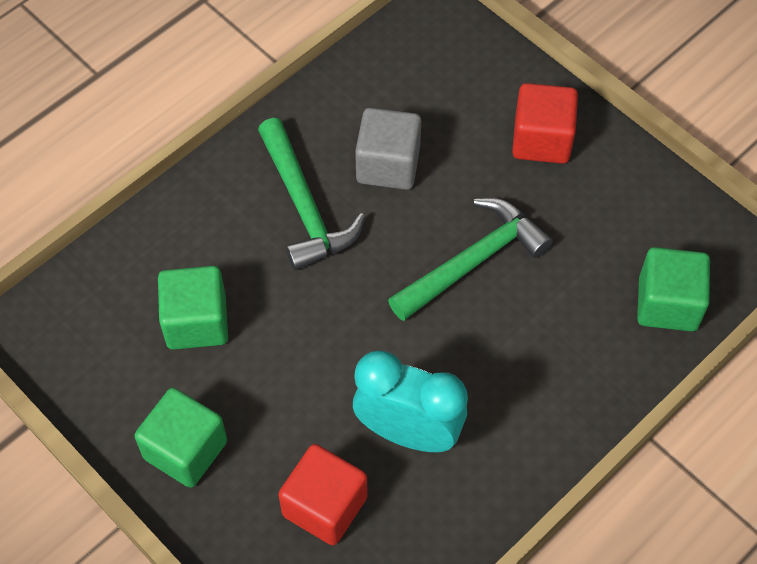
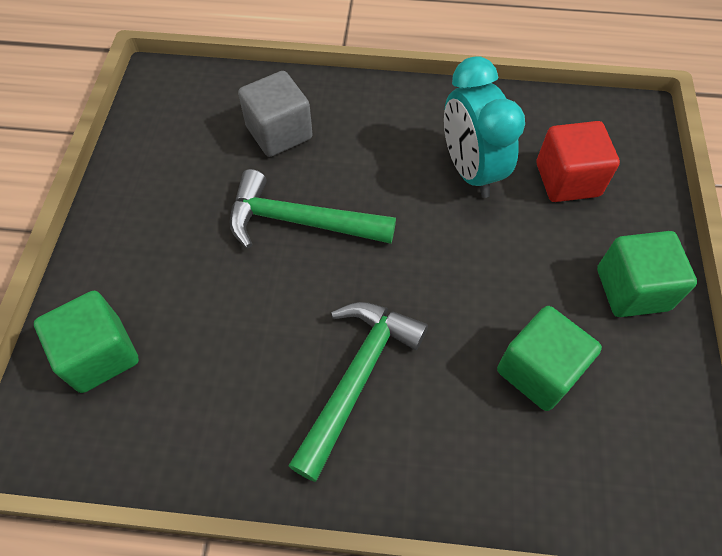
camera: 130 degrees left, 0 degrees up
grey cube [355,108,421,190] -> grey cube moved to [238,71,313,157]
red cube [512,83,578,164] -> none
green cube [637,247,710,332] -> green cube moved to [34,291,139,393]

